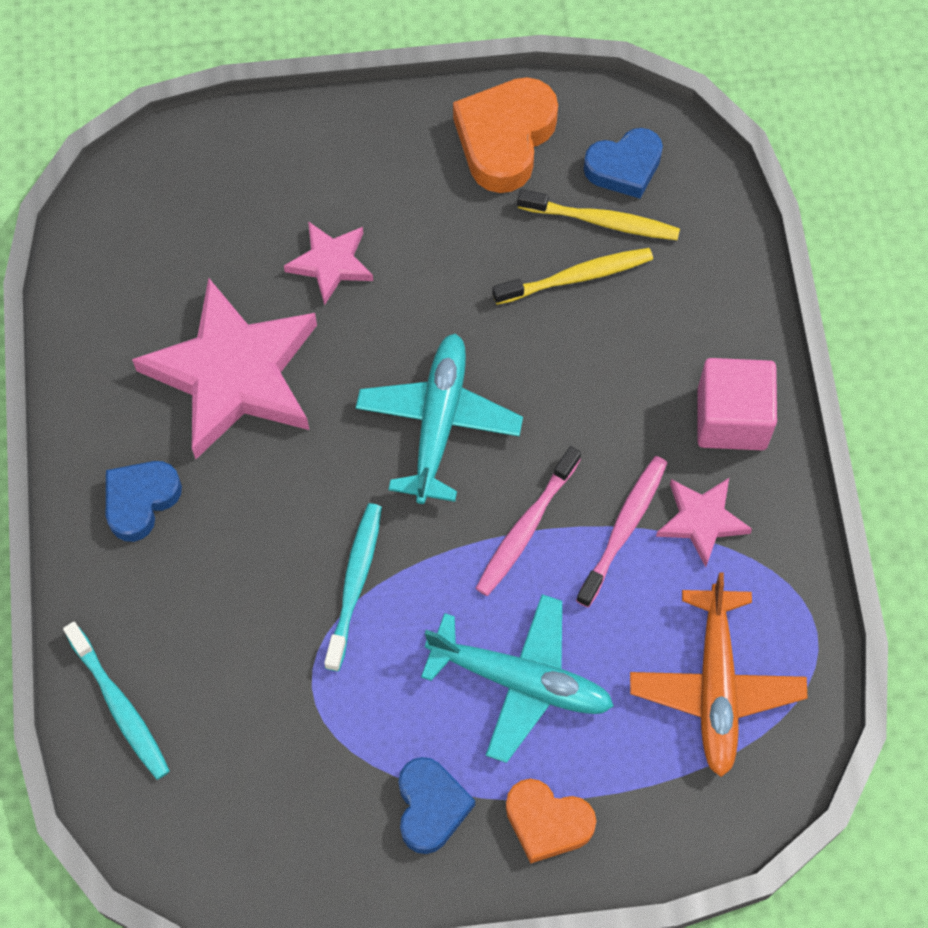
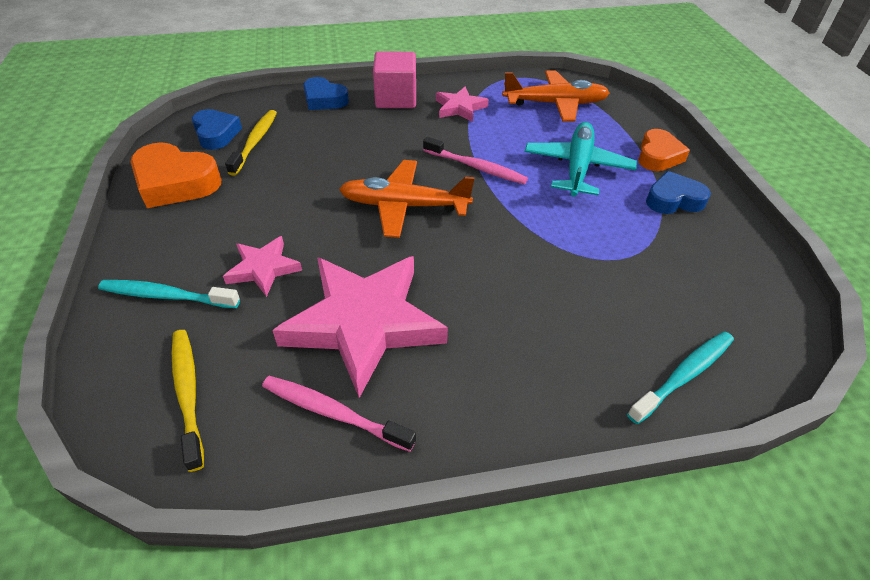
camera: 95 degrees left, 20 degrees down
blue heart [106,461,182,542] -> blue heart moved to [303,77,349,110]
turquoise toothbrush [324,503,382,671] -> turquoise toothbrush moved to [98,280,240,308]
turquoise plane [356,333,523,504] -> orange plane [339,160,475,238]
yellow toothbrush [492,248,653,305] -> yellow toothbrush moved to [172,330,204,472]
pink toothbrush [576,456,667,607] -> pink toothbrush moved to [262,376,416,452]

